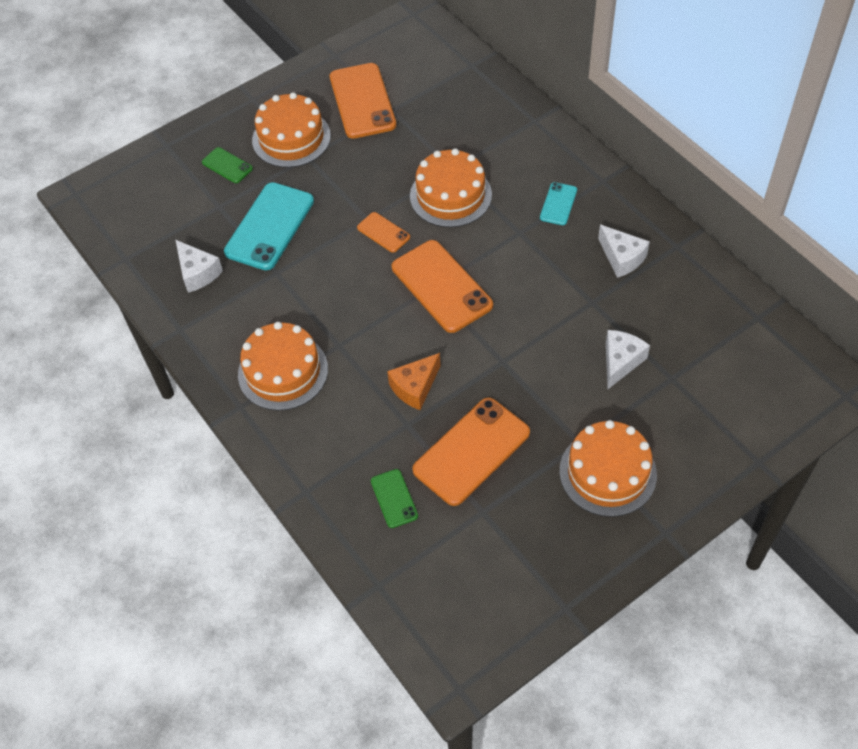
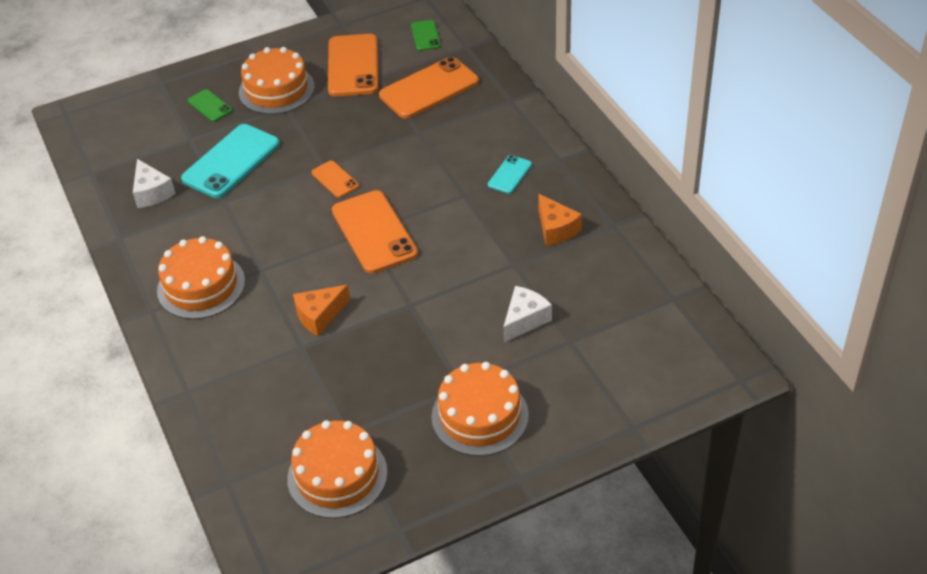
camera: 10 degrees right, 10 degrees down
green phone [371,469,418,528] -> green phone moved to [411,20,441,51]
orange cake [410,148,492,227] -> orange cake moved to [287,420,388,518]
orange phone [412,398,530,506] -> orange phone moved to [379,57,479,119]
white cheese [598,225,650,278] -> orange cheese [538,194,582,246]

